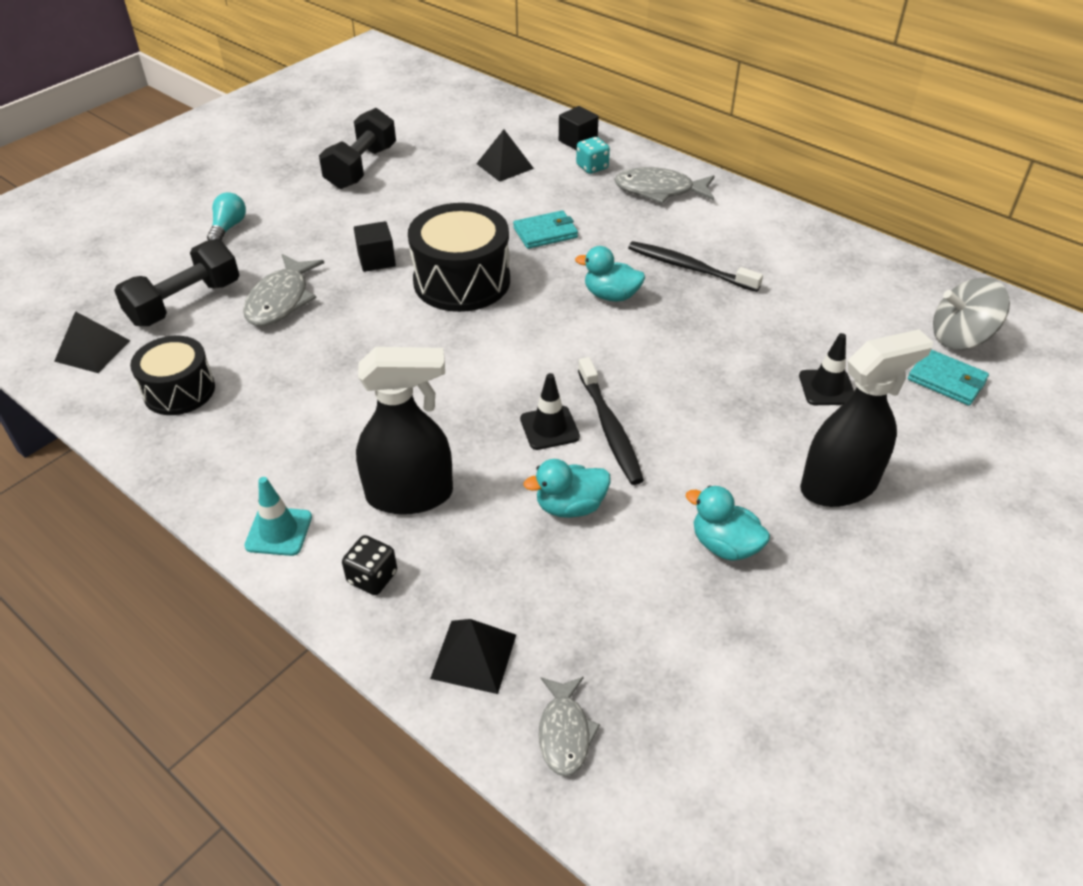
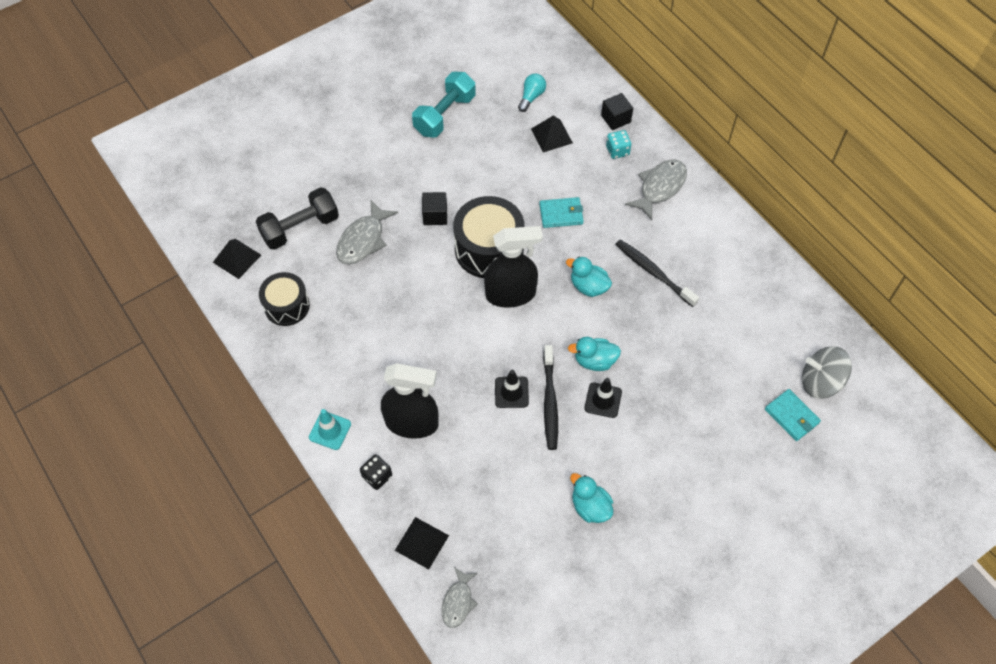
camera: 15 degrees right, 15 degrees up
turquoise light bulb [207,192,246,241] -> turquoise light bulb moved to [518,74,546,112]
black dumbbell [319,108,396,189] -> turquoise dumbbell [412,72,476,138]
turquoise duck [523,459,611,518] -> turquoise duck moved to [568,337,621,371]
grey fish [614,167,715,204] -> grey fish turned 105 degrees clockwise [625,159,687,220]
black traffic cone [799,333,854,405] -> black traffic cone moved to [584,378,622,418]
black spray bottle [800,330,933,507] -> black spray bottle moved to [484,226,543,308]

